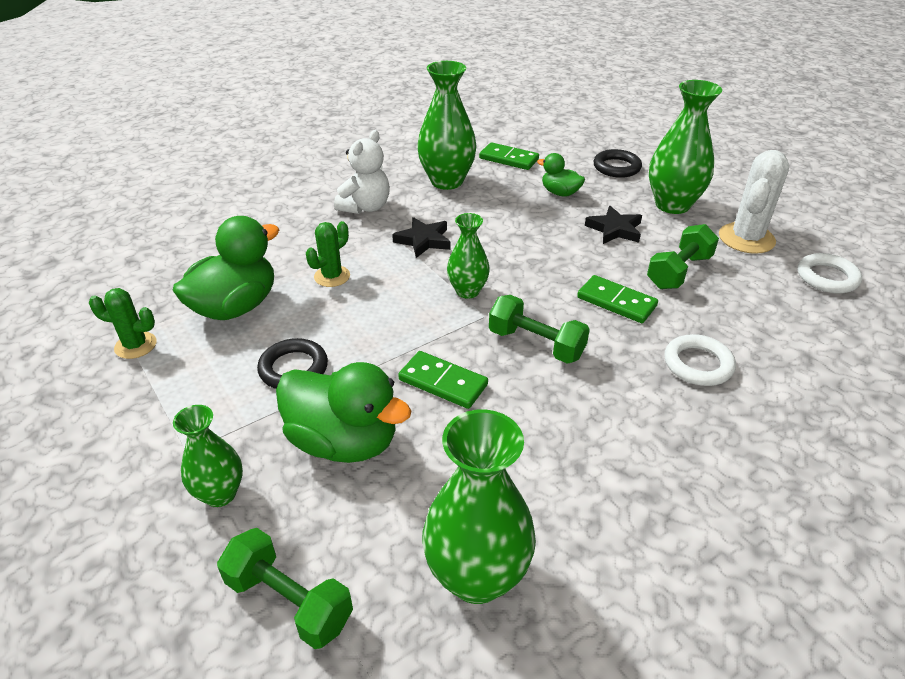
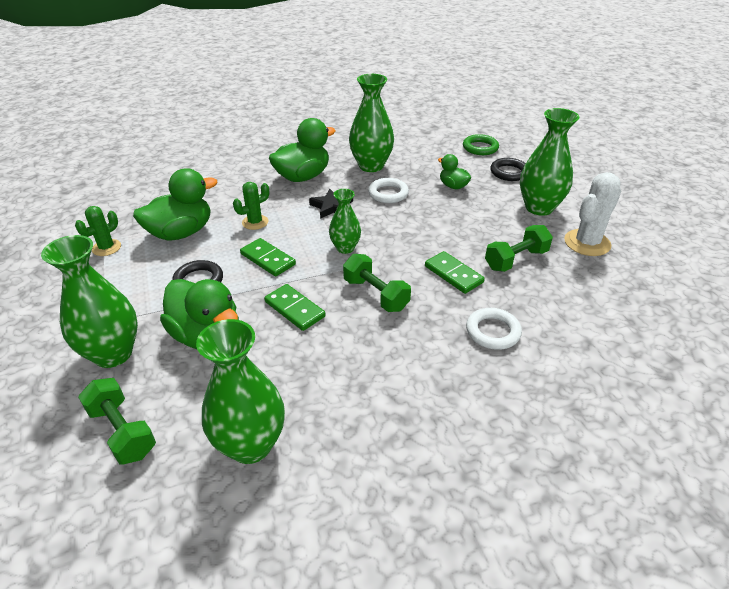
camera: 15 degrees right, 0 degrees up
green cactus [89,288,157,359] -> green cactus turned 75 degrees counterclockwise [75,206,121,256]
green vase [173,405,243,507] -> green vase [41,235,138,368], size x1.70
white teddy bear [334,130,390,214] -> green duck [269,118,336,182]
green domino [479,142,539,170] -> green domino moved to [240,238,296,277]
black star [585,206,642,244] -> none
white ring [798,253,862,293] -> white ring moved to [368,178,409,203]
none -> green ring [463,134,499,155]

